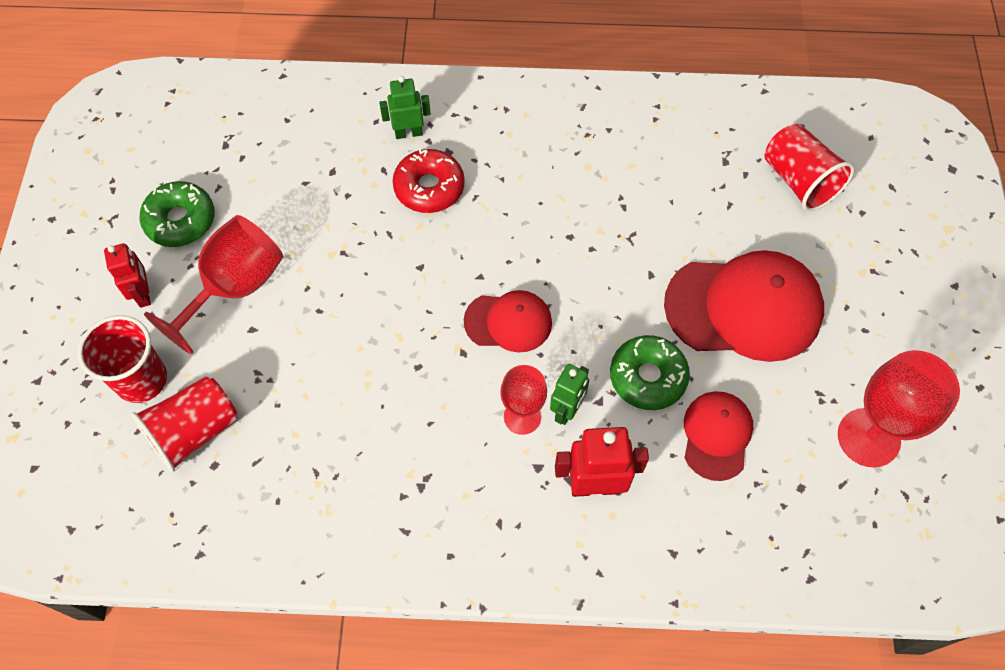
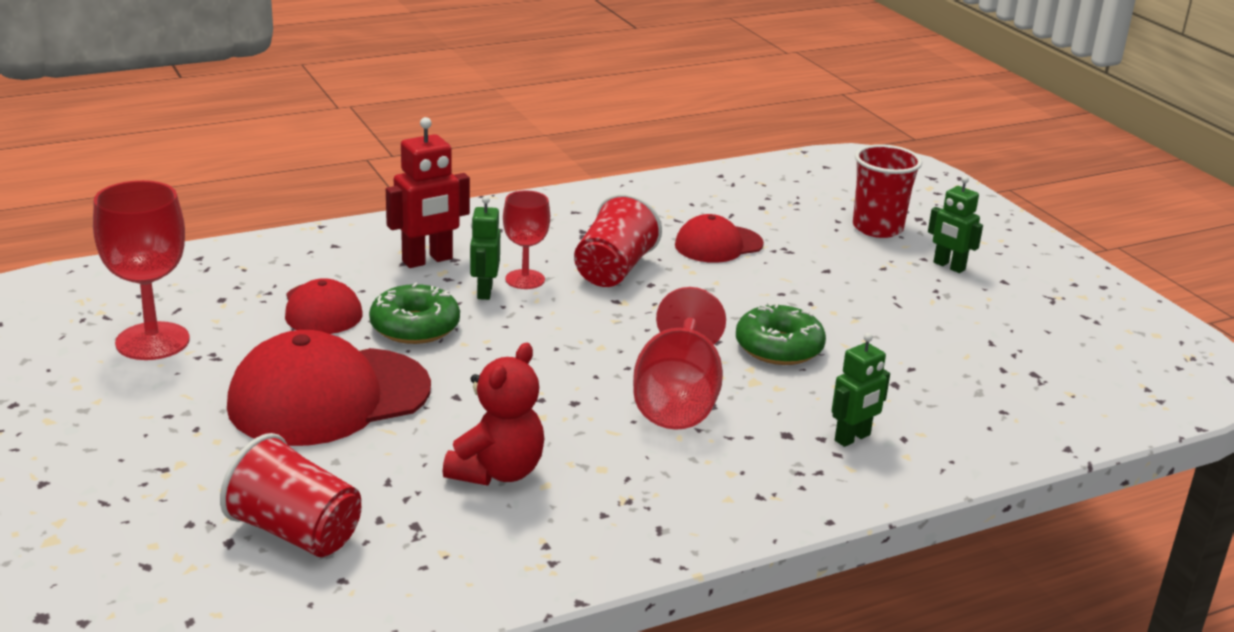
camera: 150 degrees right, 35 degrees down
red robot [104,243,151,308] -> green robot [928,176,983,273]
red cup [132,376,237,472] -> red cup moved to [574,193,662,287]
green donut [139,181,215,247] -> green donut moved to [736,302,826,365]
red goblet [144,215,283,354] -> red goblet moved to [633,287,726,430]
red donut [392,149,465,213] -> none
red cap [464,290,552,353] -> red cap moved to [675,214,764,263]
none -> red teddy bear [443,343,544,486]

